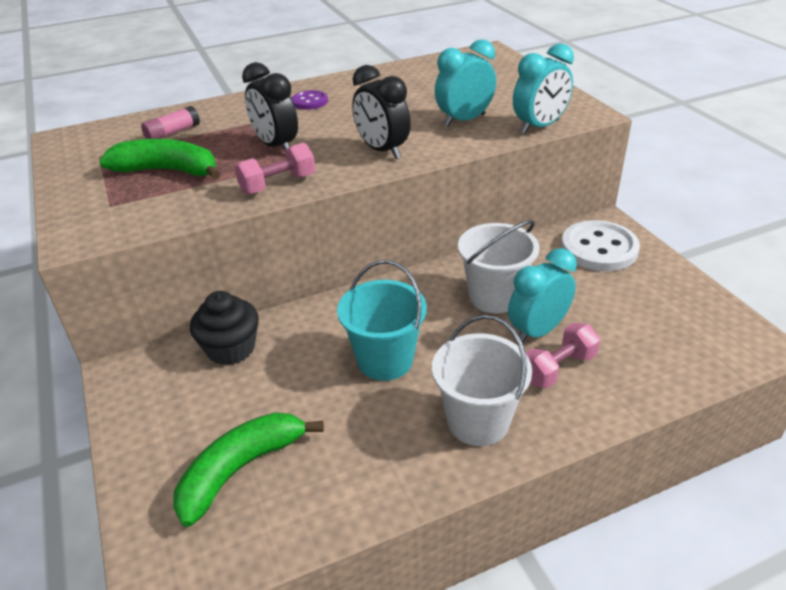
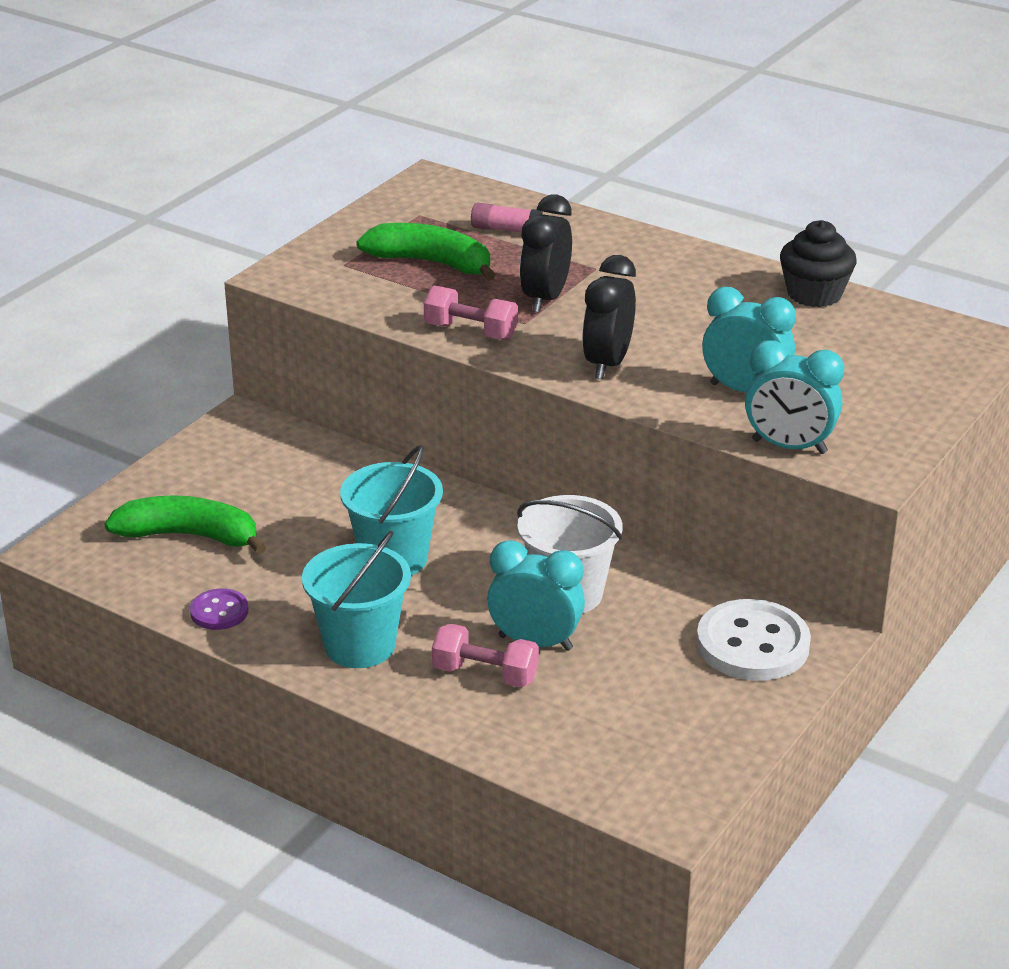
camera: 55 degrees right, 5 degrees down
green banana [99,139,220,180] -> green banana turned 45 degrees counterclockwise [357,223,496,281]
black cupcake [190,291,259,365] -> black cupcake moved to [780,220,857,307]
purple button [292,90,328,110] -> purple button moved to [190,589,249,630]
white bucket [432,315,532,446] -> turquoise bucket [302,531,411,668]

